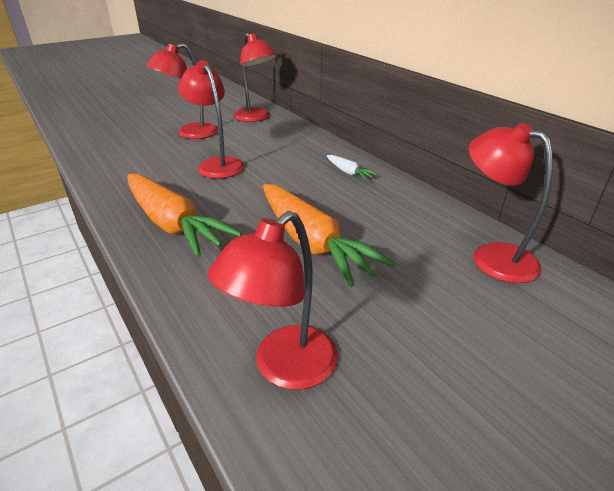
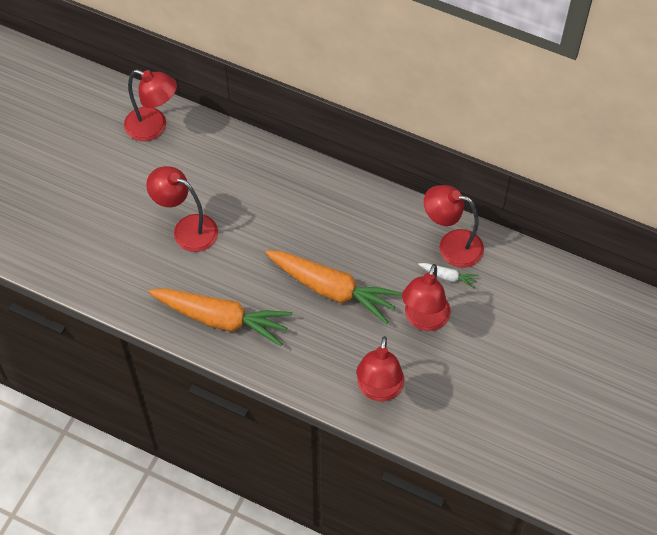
camera: 30 degrees left, 25 degrees up
red lamp [146,43,218,139] -> red lamp moved to [402,264,451,331]
white carrot [327,155,378,180] -> white carrot moved to [418,263,479,289]

